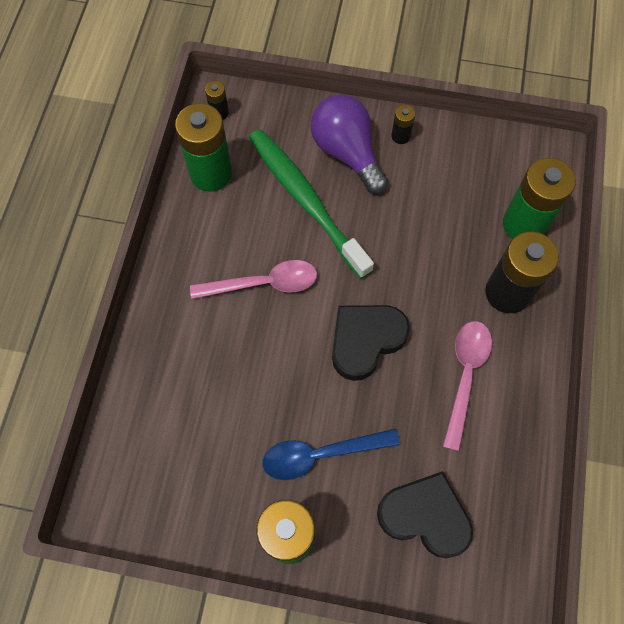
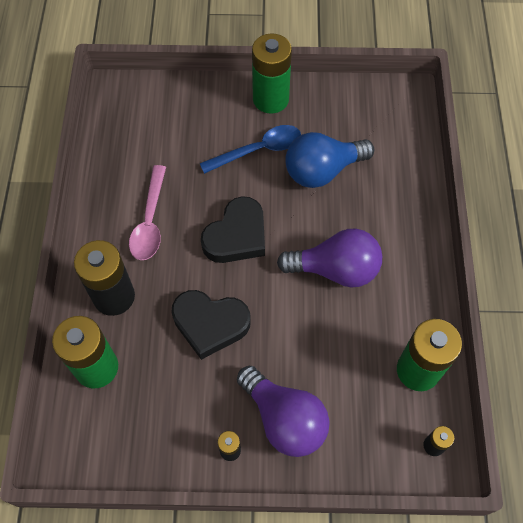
camera: 170 degrees right, 5 degrees down
pink spoon [190,260,317,299] -> purple light bulb [277,229,382,288]
green toothbrush [249,129,374,279] -> none
black heart [377,471,473,558] -> black heart moved to [171,290,251,360]
none -> blue light bulb [285,132,374,188]

